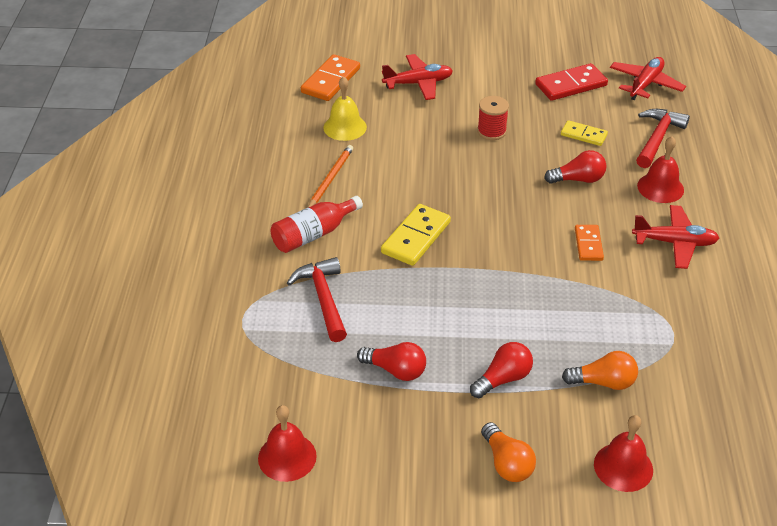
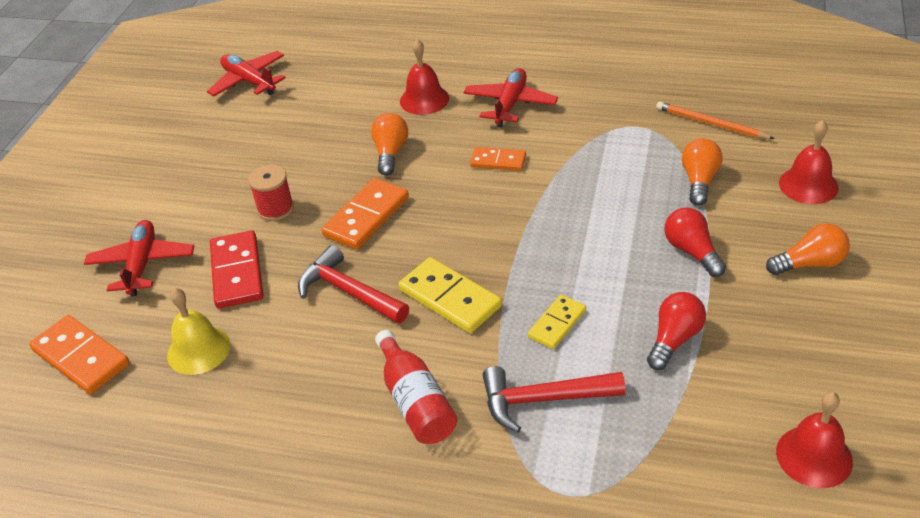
camera: 75 degrees left, 0 degrees up
orange pencil [308,145,353,207] -> orange pencil moved to [656,102,775,139]
red domino [535,63,608,101] -> red domino moved to [210,230,264,308]
red light bulb [544,150,606,184] -> orange light bulb [371,113,408,176]
yellow domino [561,120,608,146] -> yellow domino moved to [528,295,586,349]
red hammer [636,109,690,168] -> red hammer moved to [298,245,409,324]
none -> orange domino [322,178,409,250]

